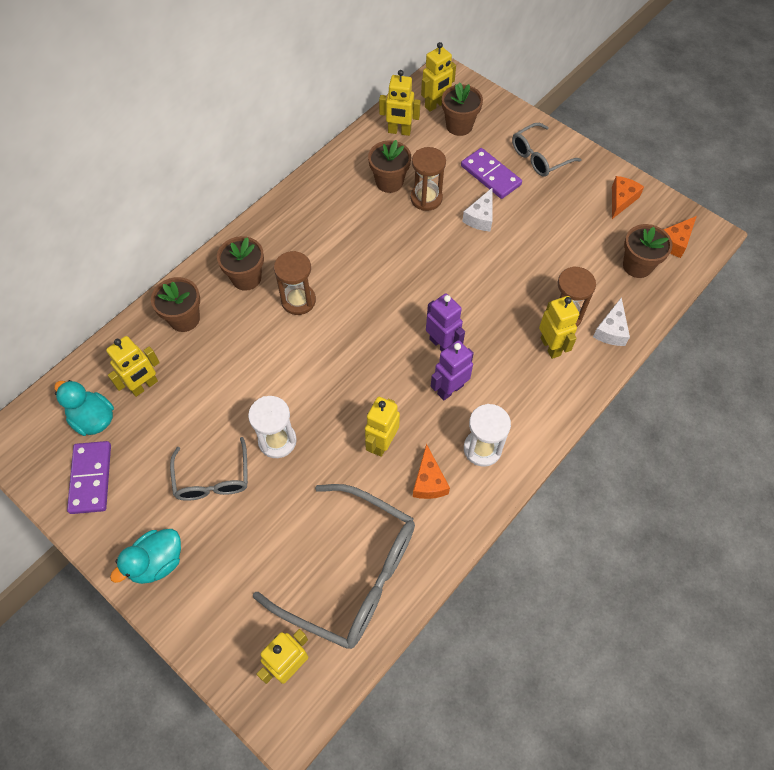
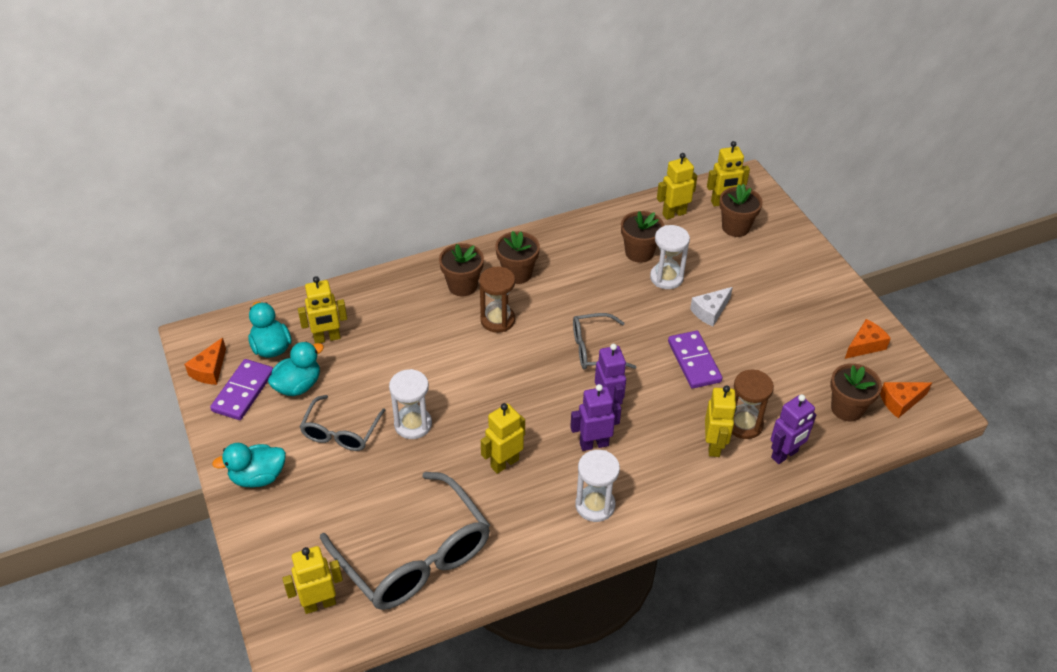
camera: 25 degrees right, 15 degrees down
brown flower pot [151,277,200,332] -> brown flower pot moved to [495,231,540,284]
yellow robot [379,70,421,136] -> yellow robot turned 120 degrees clockwise [657,153,697,220]
brown hourglass [410,147,446,211] -> white hourglass [650,225,690,289]
orange cheese [413,444,450,499] -> orange cheese moved to [184,338,226,385]
purple domino [461,148,522,199] -> purple domino moved to [668,331,722,388]
grey glasses [512,123,582,177] -> grey glasses moved to [573,313,636,370]
white cheese [593,297,630,346] -> purple robot [771,394,816,464]
none -> turquoise duck [268,342,324,396]

